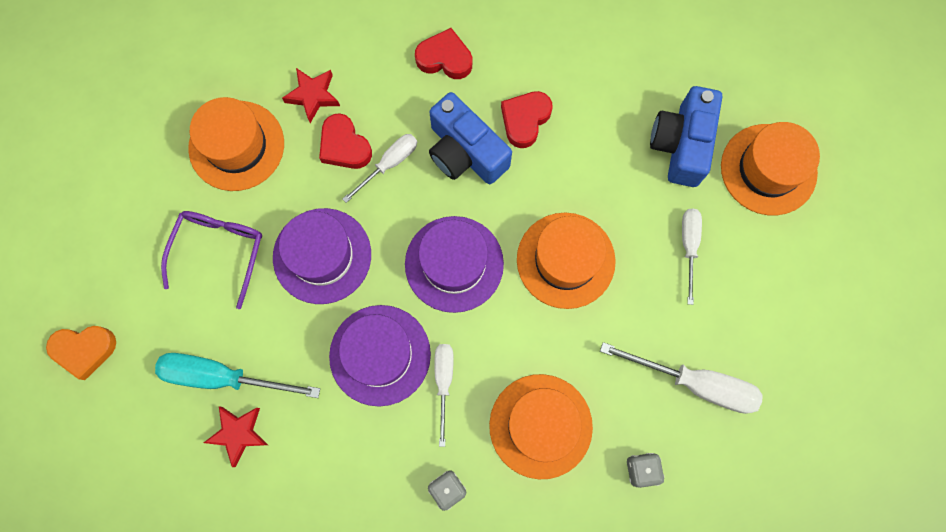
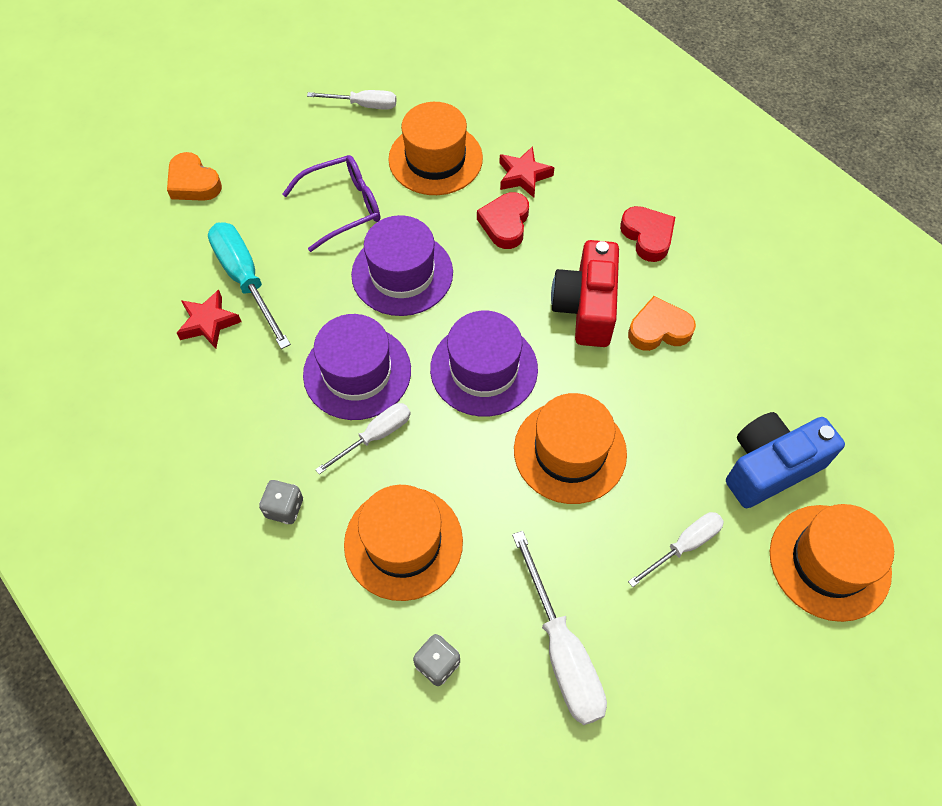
camera: 50 degrees right, 15 degrees down
white screwdriver [343,134,417,203] -> white screwdriver moved to [307,90,396,110]
blue camera [429,92,512,184] -> red camera [551,240,619,347]
red heart [501,91,553,148] -> orange heart [628,296,696,351]

